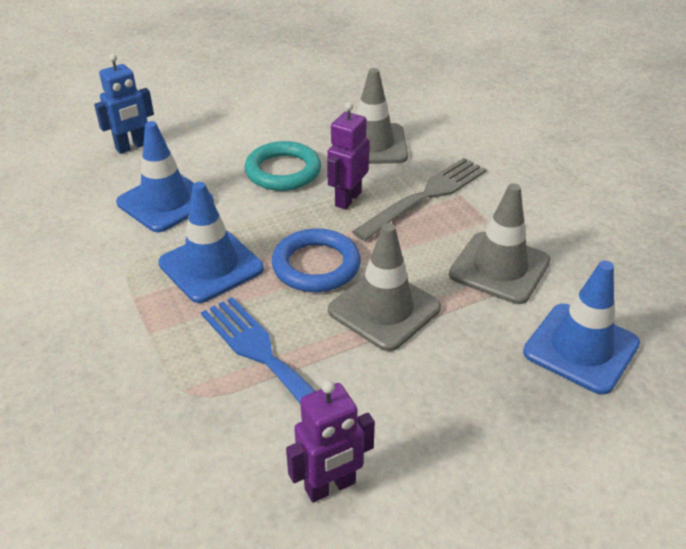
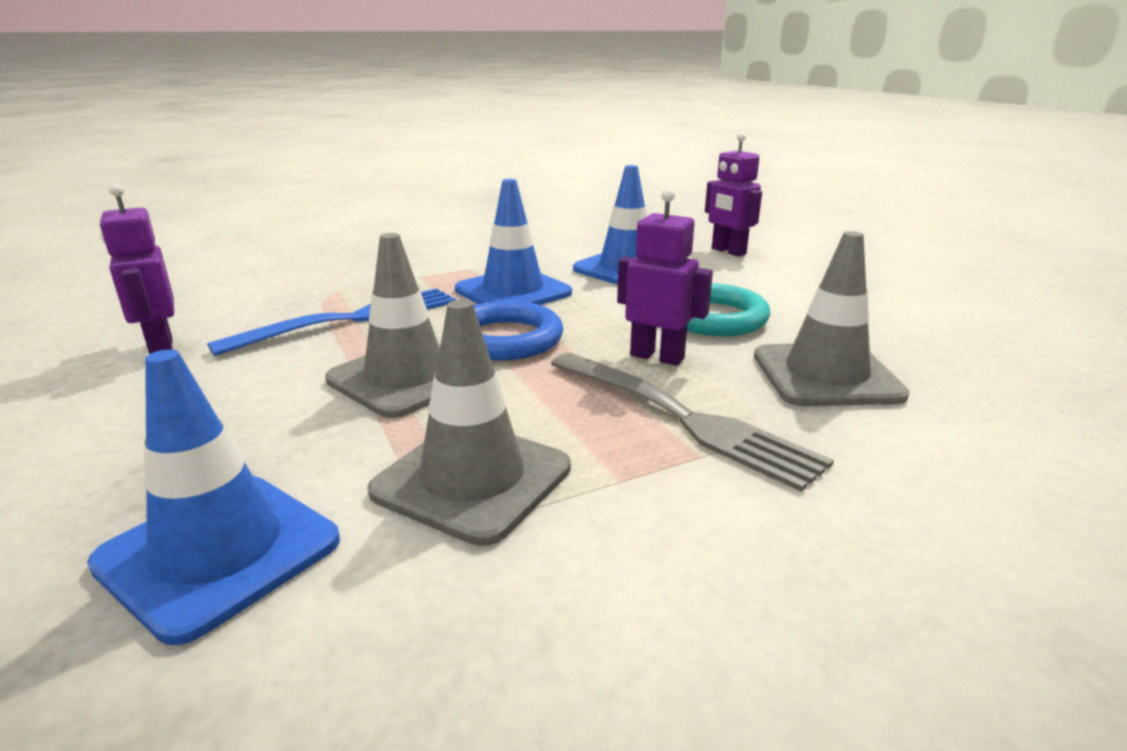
camera: 90 degrees right, 15 degrees down
blue robot [94,54,154,154] -> purple robot [705,132,762,257]

